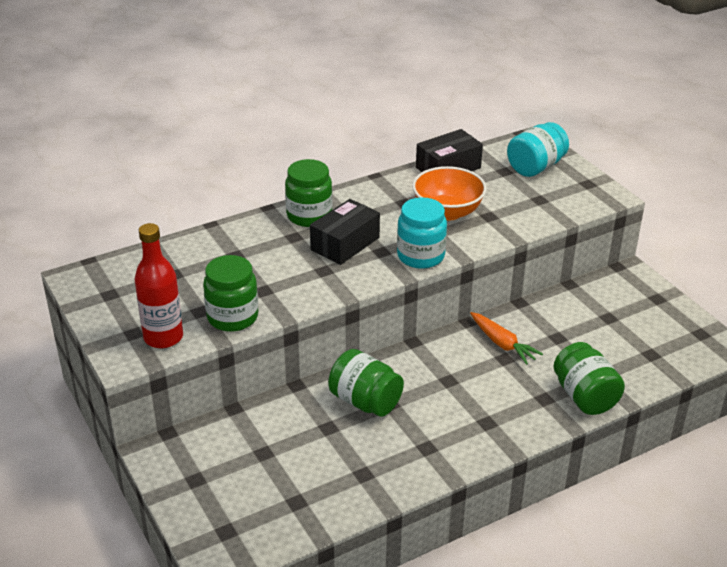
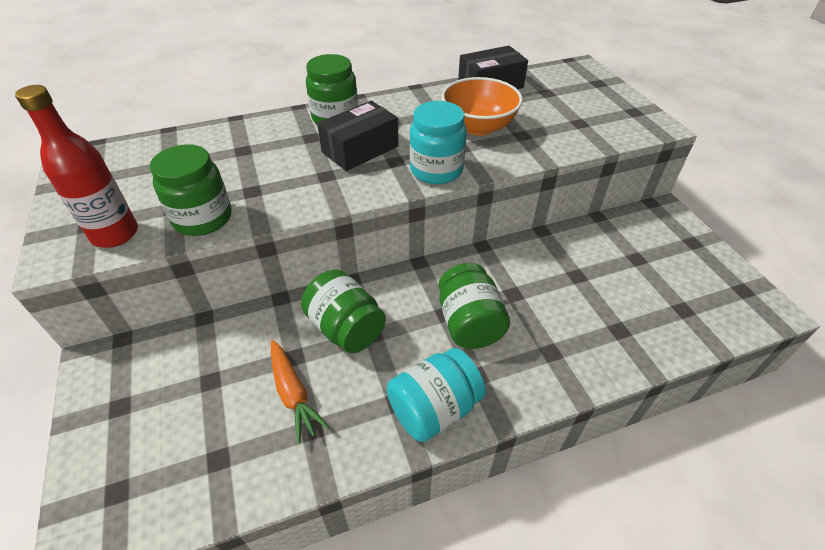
camera: 10 degrees right, 10 degrees up
orange carrot [470,312,543,365] -> orange carrot moved to [271,340,329,444]
turquoise jar [507,122,569,177] -> turquoise jar moved to [387,348,486,442]
green jar [553,342,625,415] -> green jar moved to [439,263,510,349]

